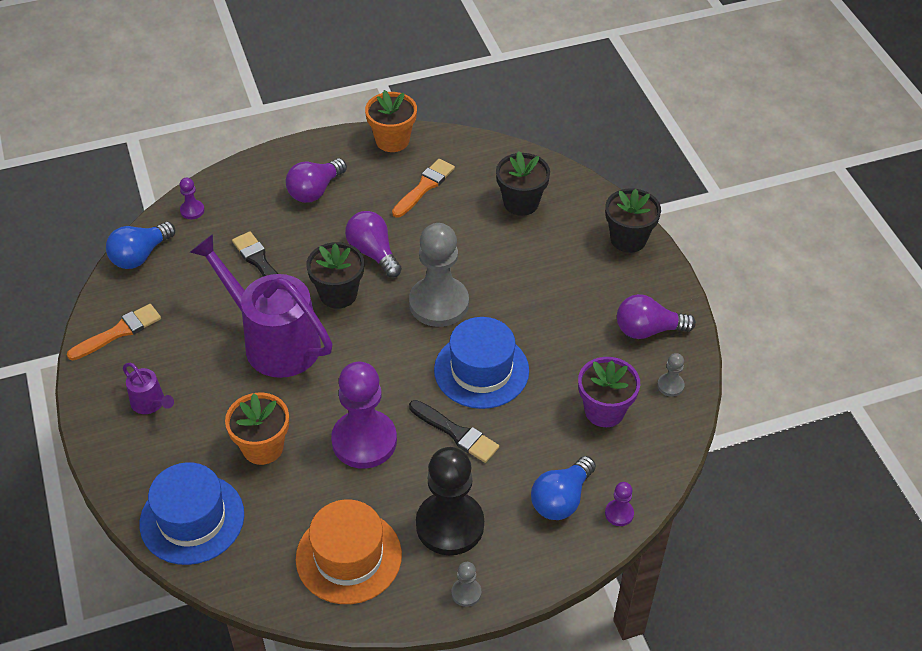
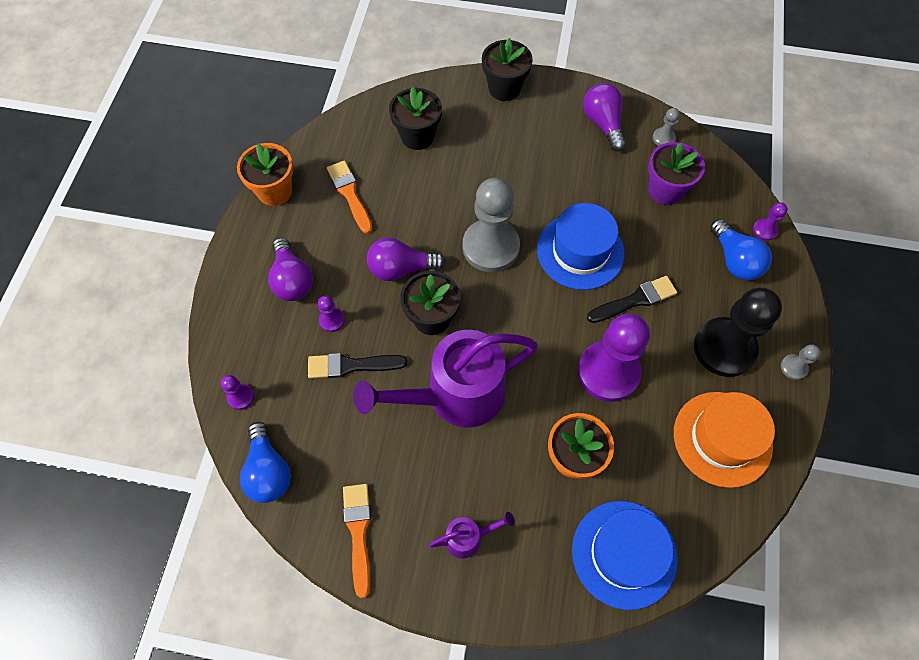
camera: 60 degrees left, 15 degrees up
purple light bulb [617,294,696,339] -> purple light bulb turned 135 degrees clockwise [583,83,626,152]
none -> purple pawn [318,296,345,332]

